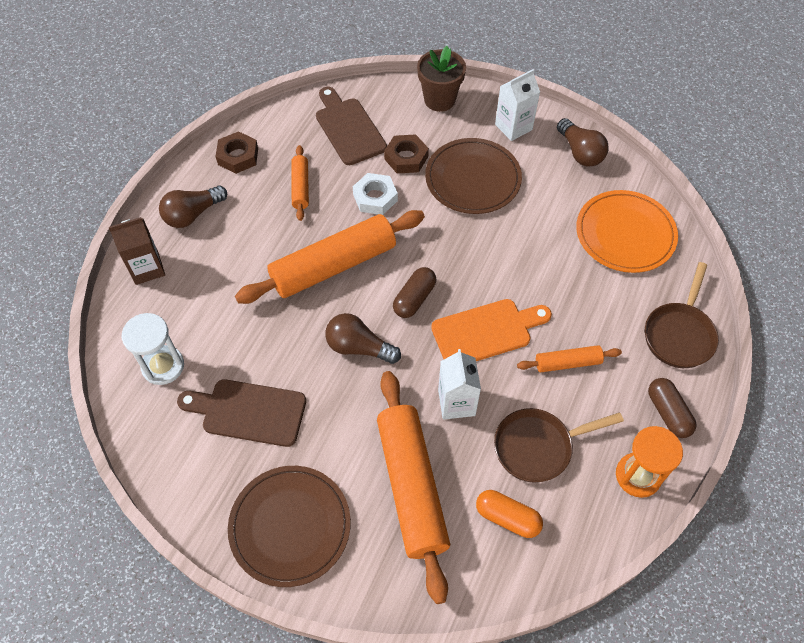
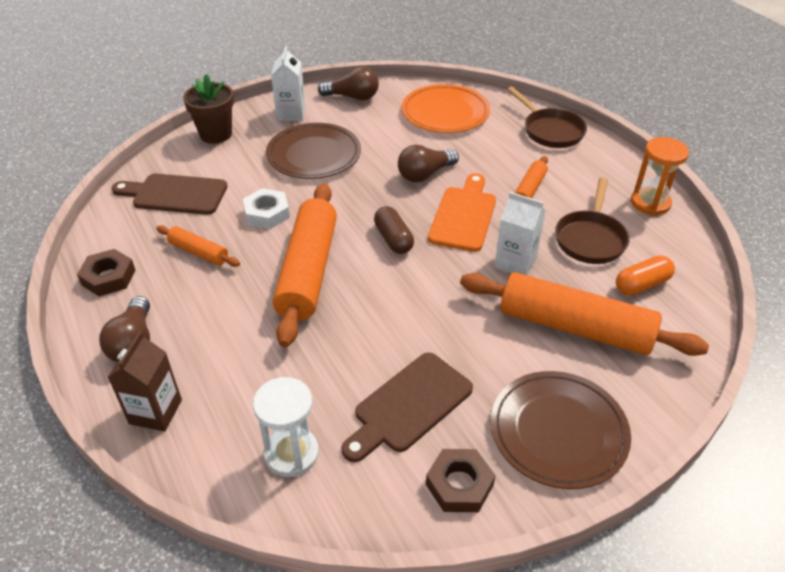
camera: 55 degrees left, 15 degrees down
brown light bulb [325,313,401,364] -> brown light bulb moved to [398,145,459,182]
brown nut [384,134,429,174] -> brown nut moved to [426,449,495,512]
brown capsule [648,378,697,438] -> none

